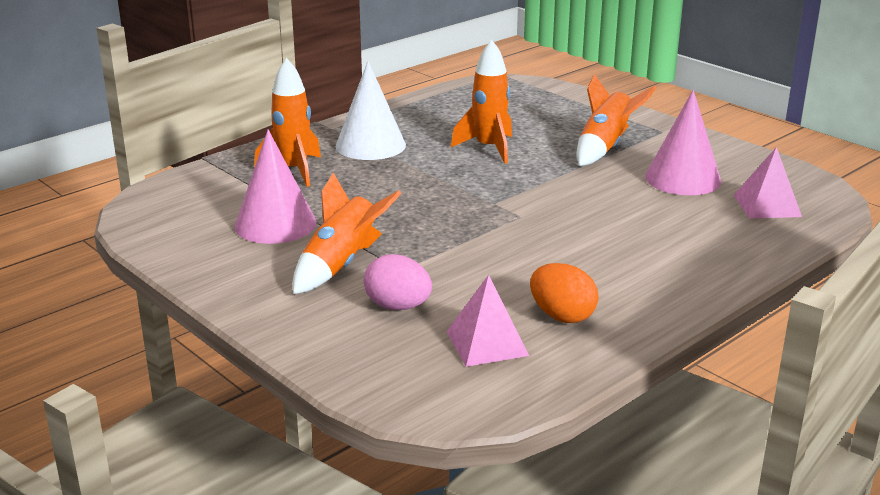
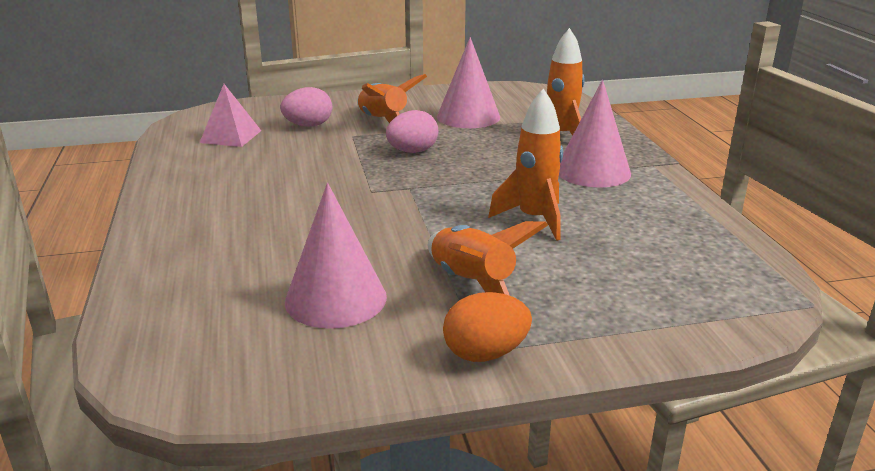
camera: 120 degrees right, 0 degrees up
white cone [336,61,406,160] -> pink cone [559,80,631,187]
orange egg [530,263,599,323] -> orange egg moved to [443,292,532,362]
pink pyramid [734,147,802,219] -> none
none -> pink egg [386,110,438,153]

